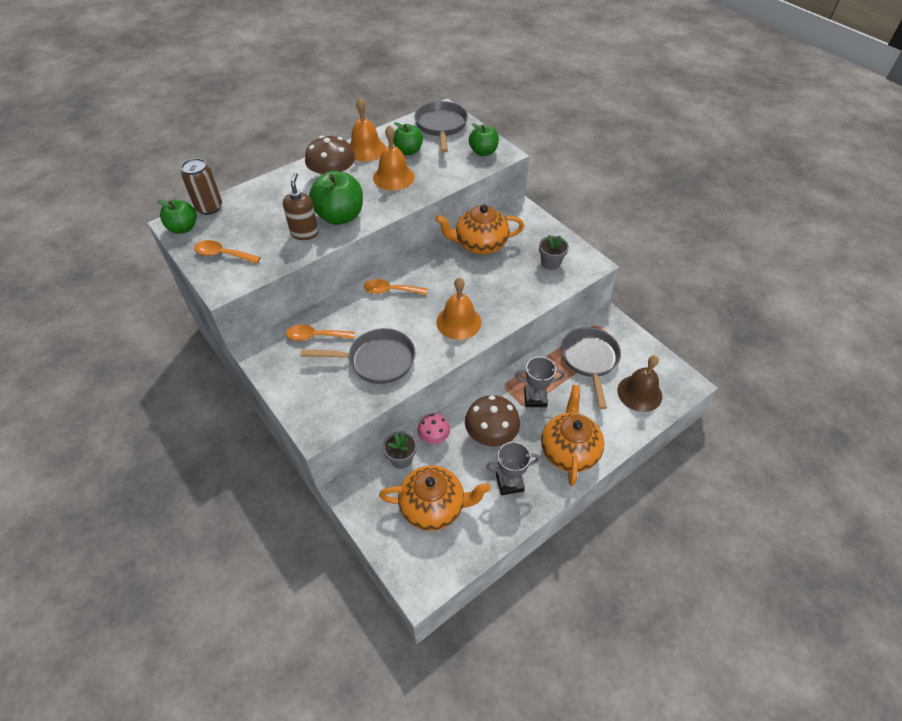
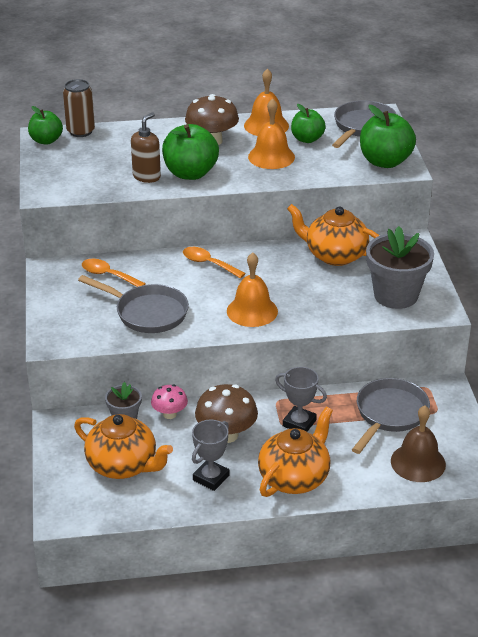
camera: 30 degrees right, 15 degrees down
orange spoon [194,240,261,264] -> none
green apple [469,123,499,156] -> green apple [360,105,416,168], size x1.58
grey trophy [486,442,540,495] -> grey trophy turned 75 degrees counterclockwise [192,420,229,491]
grey flower pot [539,235,569,270] -> grey flower pot [366,226,434,309], size x1.90

